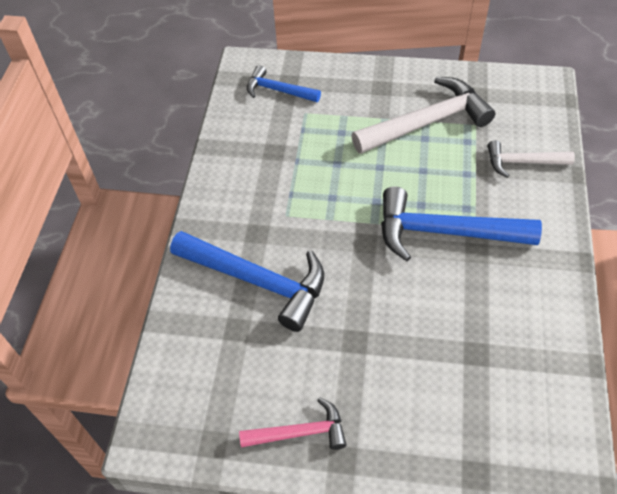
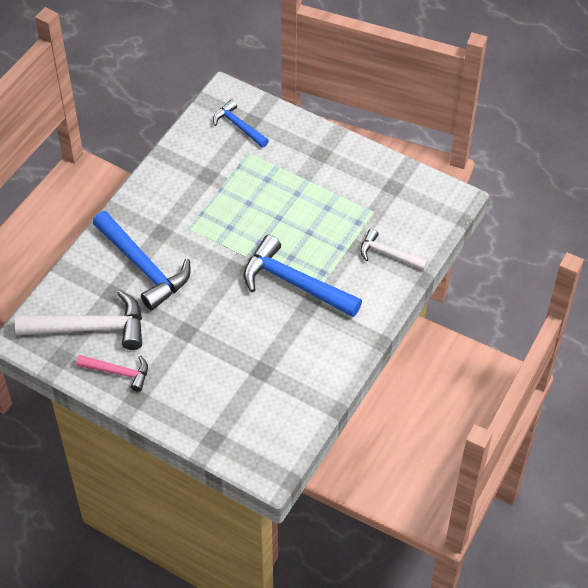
camera: 20 degrees right, 0 degrees up
white hammer [351,77,495,154] -> white hammer moved to [15,290,142,350]

